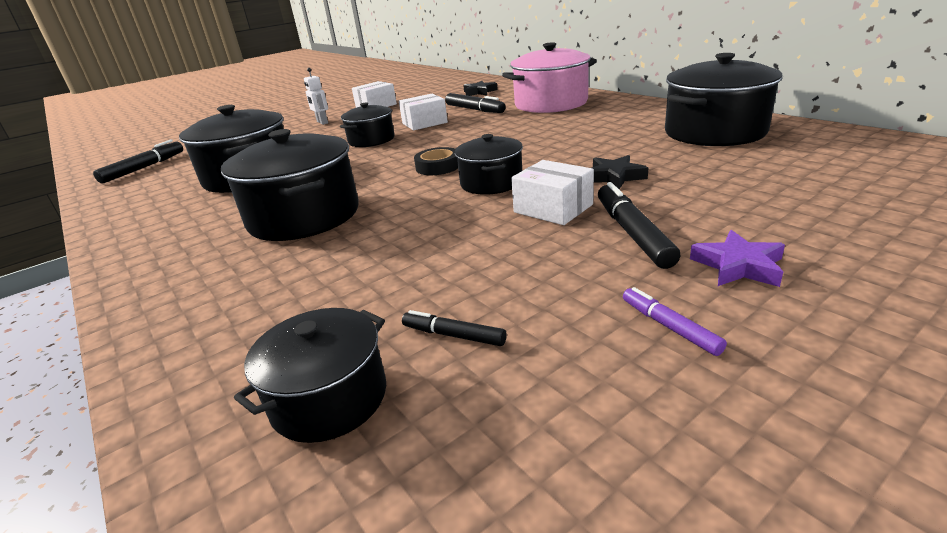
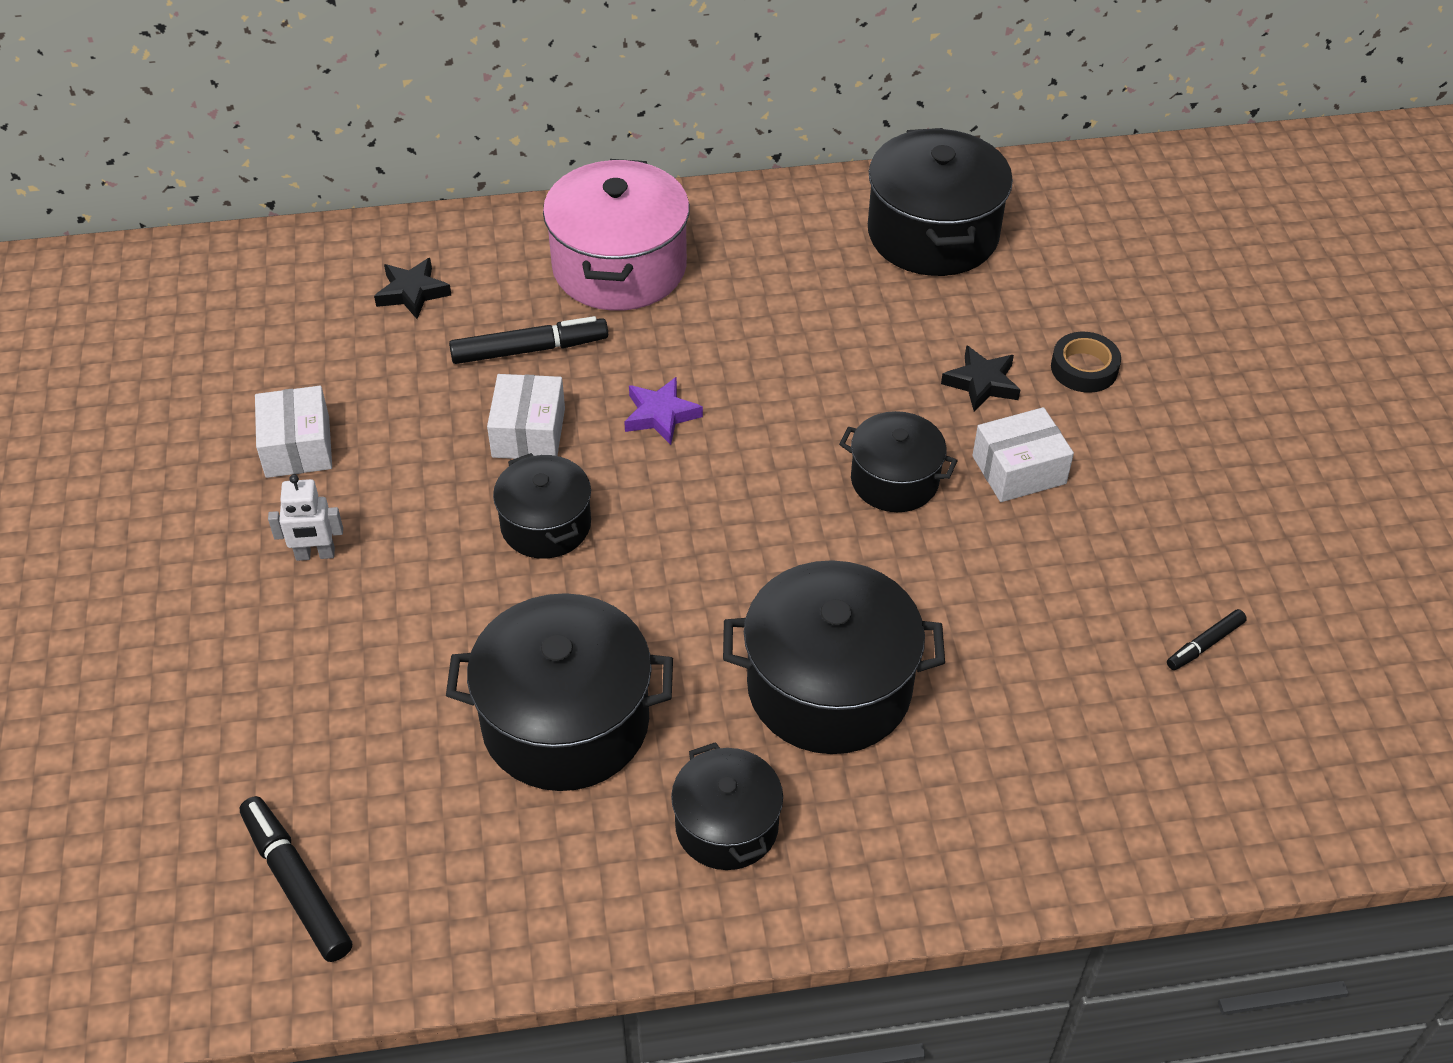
camera: 65 degrees left, 20 degrees up
black pot [234,308,386,443] -> black pot moved to [671,742,783,870]
black tape [414,147,458,175] -> black tape moved to [1051,332,1121,393]
black marker [598,182,680,269] -> none
purple marker [623,287,727,356] -> none
purple star [690,230,785,287] -> purple star moved to [624,377,703,445]

